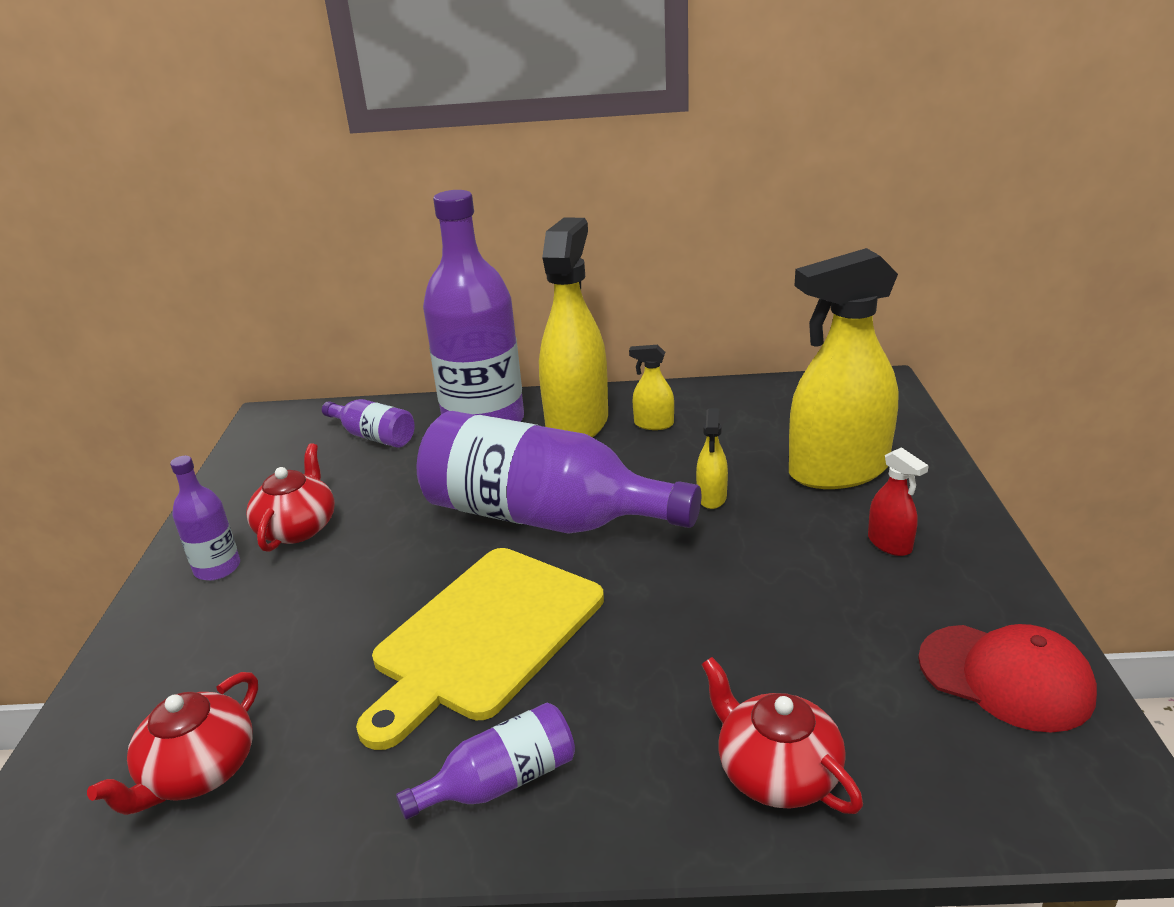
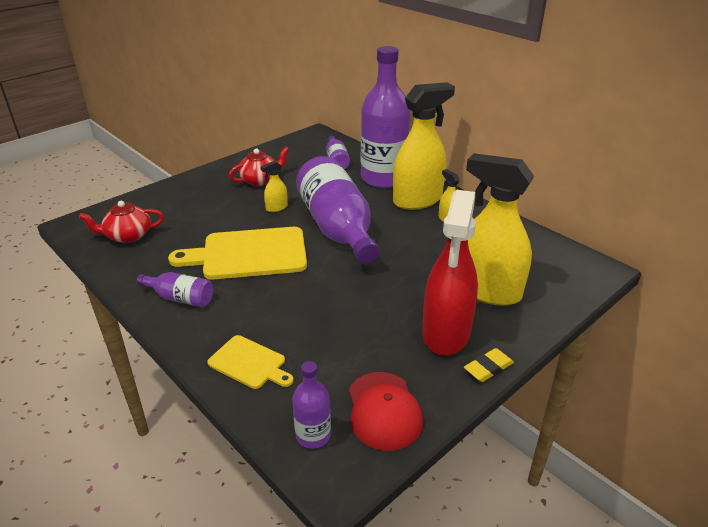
camera: 45 degrees right, 5 degrees up
purple bottle [170,456,240,581] -> purple bottle moved to [292,361,331,449]
yellow spray bottle [696,409,728,509] -> yellow spray bottle moved to [260,161,288,212]
red teapot [701,657,863,814] -> yellow cutting board [207,335,293,389]
red spray bottle [868,447,929,556] -> red spray bottle [422,190,478,355], size x2.36
none -> yellow eraser [464,348,514,382]

